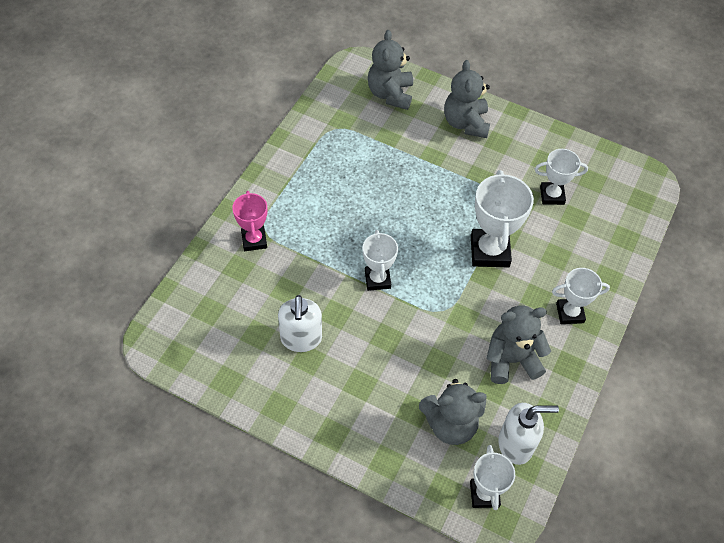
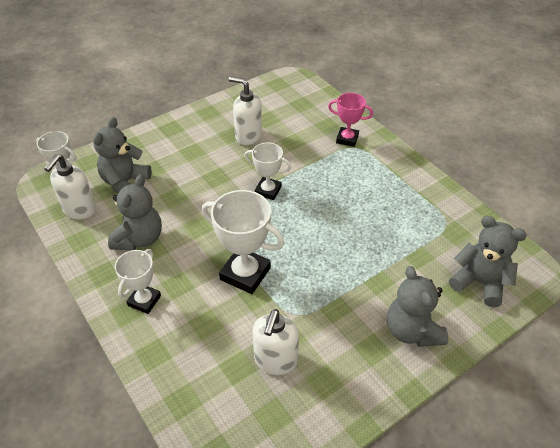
camera: 120 degrees right, 10 degrees down
grey teddy bear [444,60,490,138] -> grey teddy bear turned 135 degrees counterclockwise [387,266,448,347]
white trophy [535,149,588,205] -> white soap dispenser [252,309,299,375]

